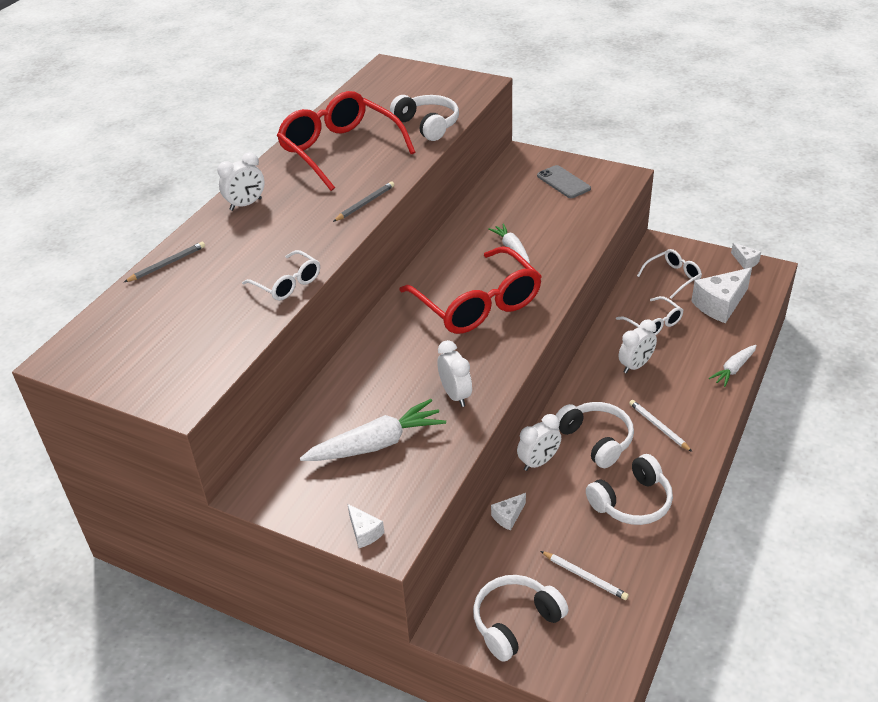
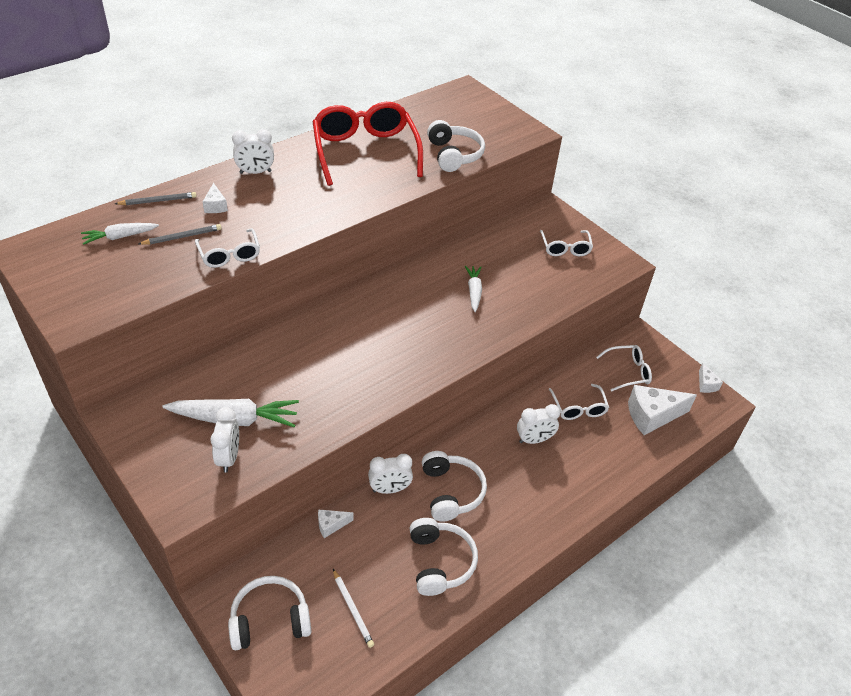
camera: 20 degrees right, 5 degrees up
grey pencil [333,182,394,222] -> grey pencil moved to [138,224,222,245]
white cheese [348,504,384,548] -> white cheese moved to [202,183,228,213]
red glasses [399,246,542,334] -> none
white clock [437,340,472,407] -> white clock moved to [210,407,239,473]
grey phone [537,165,591,198] -> white glasses [540,230,593,256]
white headphones [586,454,673,525] -> white headphones turned 90 degrees counterclockwise [410,518,478,596]
white pencil [629,400,692,452] -> none
white carrot [709,345,757,387] -> white carrot moved to [81,223,159,245]

